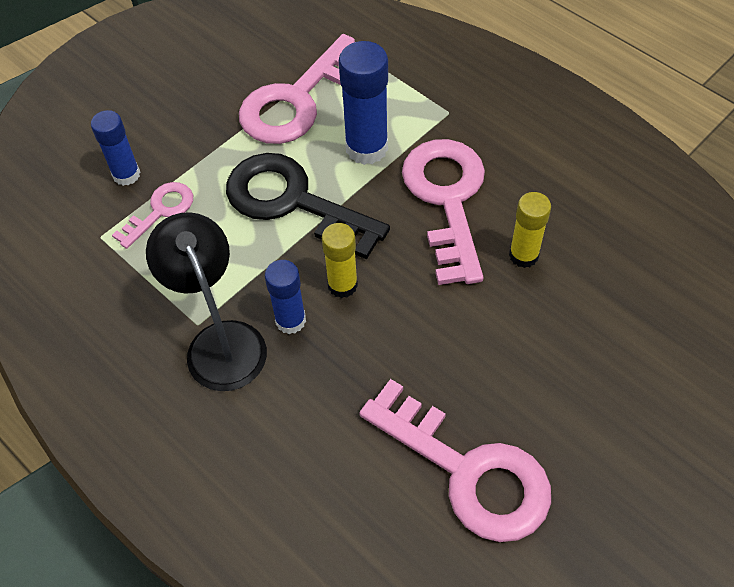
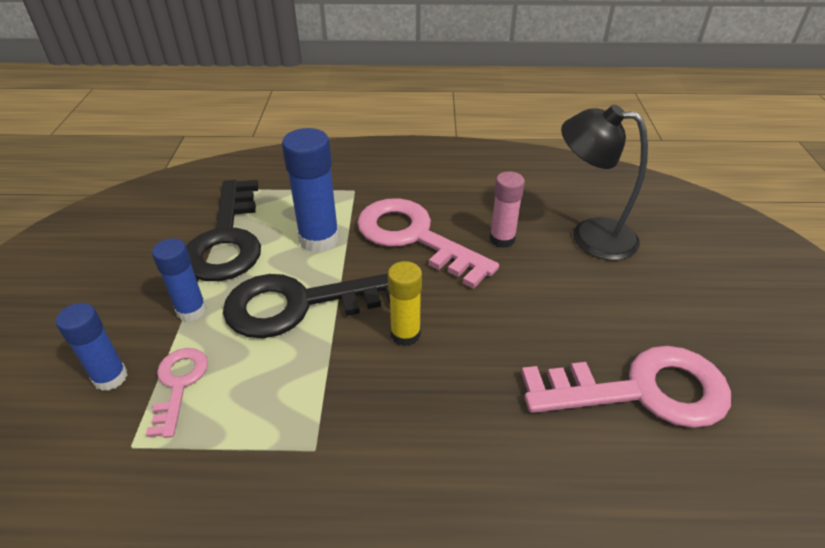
camera: 45 degrees left, 15 degrees down
black lamp [146,212,267,391] -> black lamp moved to [561,105,648,260]
pink key [239,34,355,144] -> black key [186,180,261,281]
blue glue stick [265,260,306,334] -> blue glue stick moved to [152,238,207,321]
yellow glue stick [509,192,551,268] -> pink glue stick [490,171,525,248]

